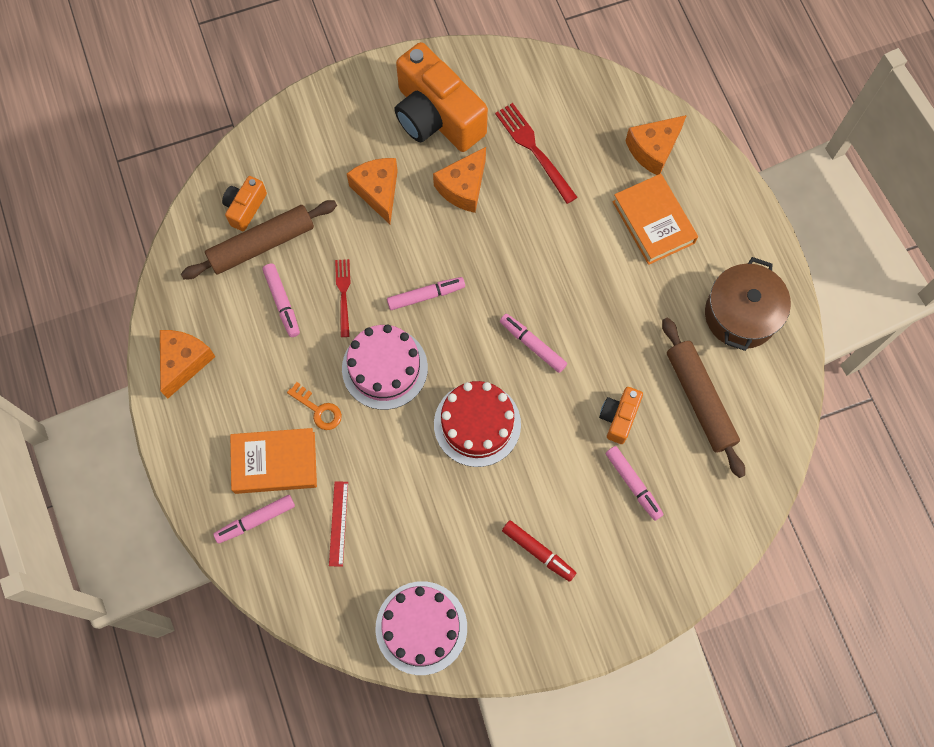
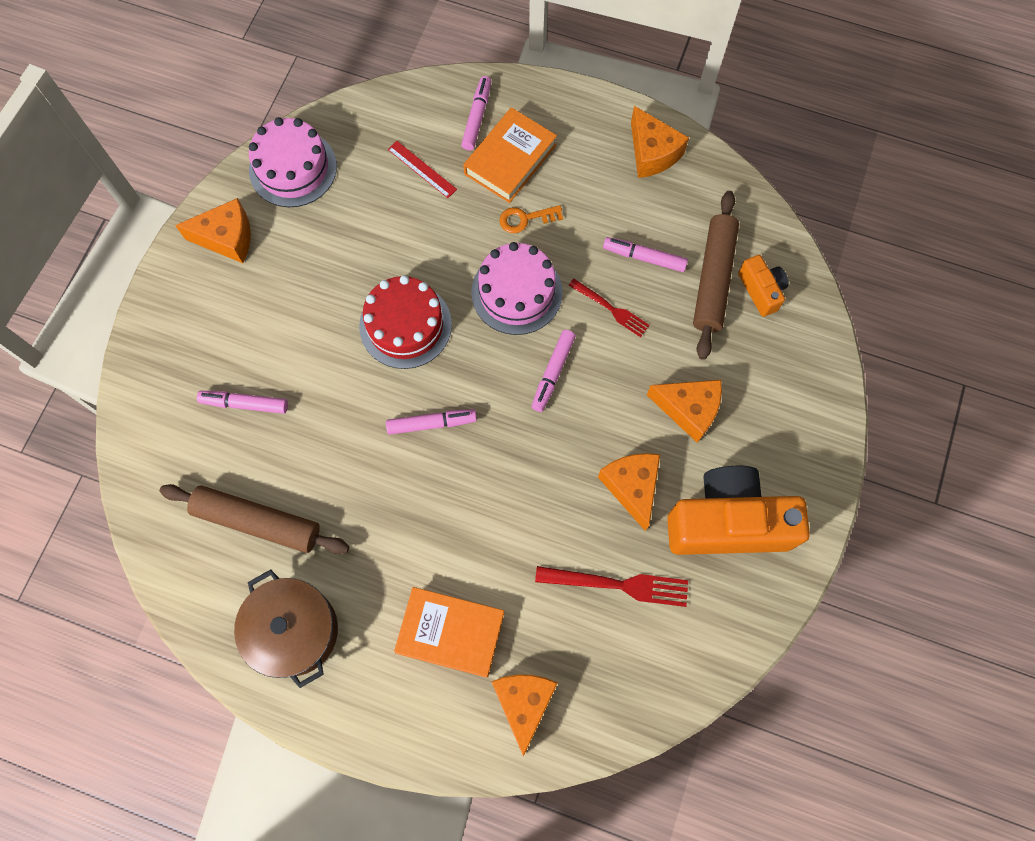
camera: 130 degrees right, 0 degrees up
red marker [502,520,576,582] -> none
orange camera [599,387,643,444] -> none
none -> orange cheese [175,198,251,263]

